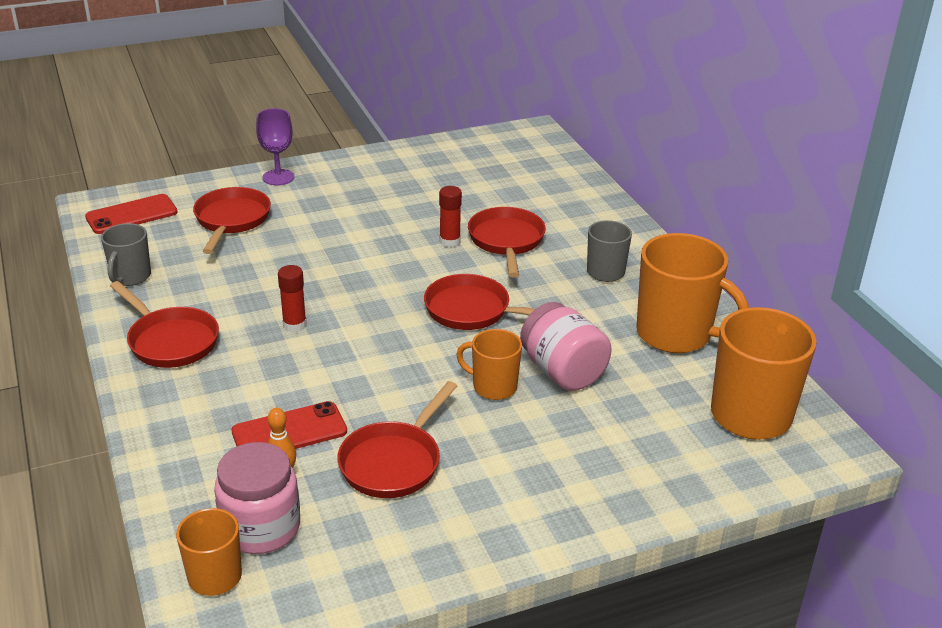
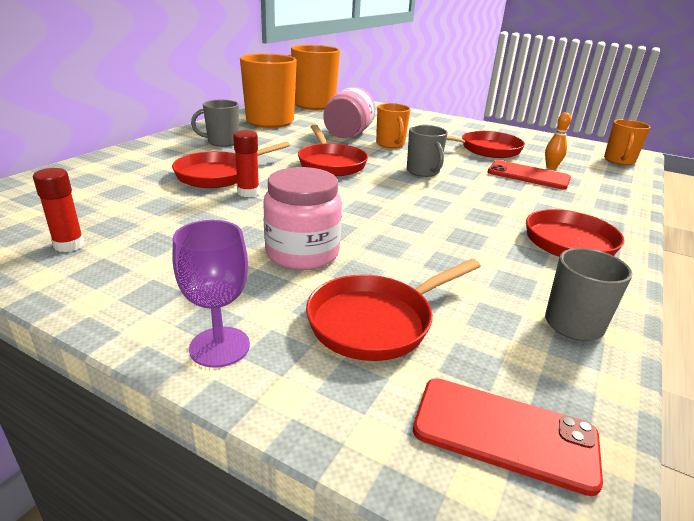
camera: 130 degrees left, 5 degrees down
pink jar [214,442,300,554] -> pink jar moved to [263,167,342,270]
red glue stick [278,265,307,332] -> red glue stick moved to [33,168,84,252]
none -> grey mug [407,125,448,177]

